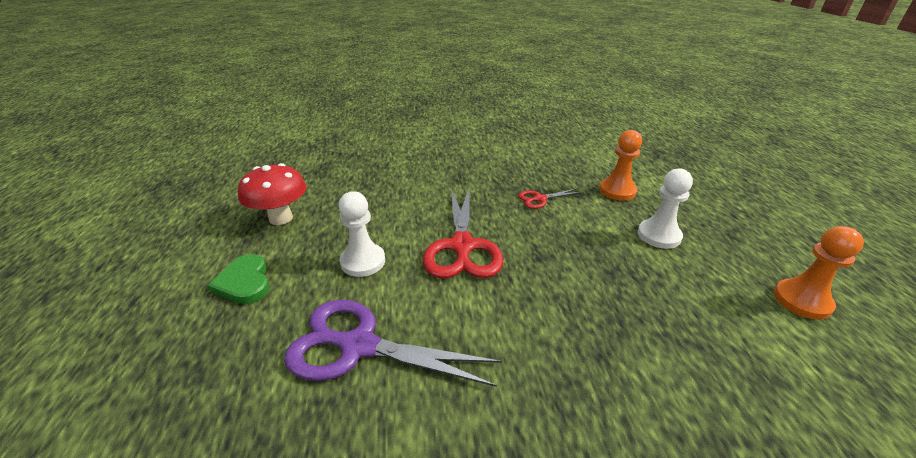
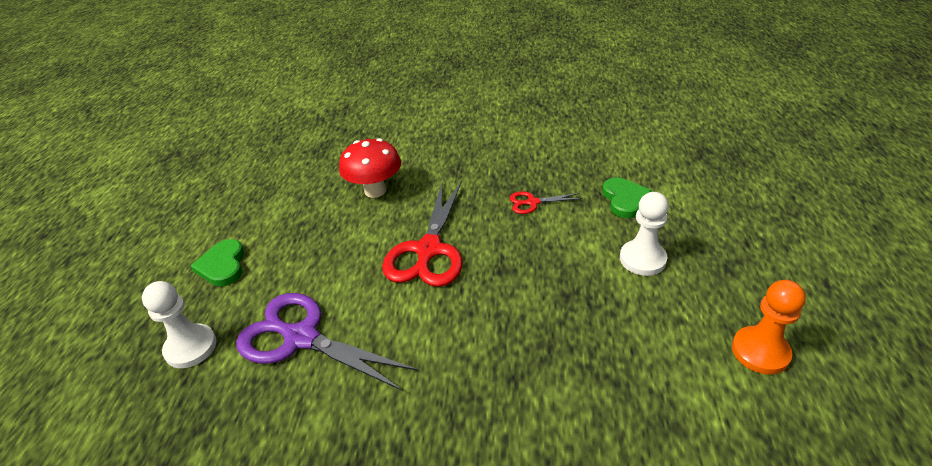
camera: 15 degrees right, 5 degrees up
red mushroom [238,163,306,225] -> red mushroom moved to [339,138,401,198]
white pawn [339,191,385,277] -> white pawn moved to [142,281,217,368]
orange pawn [599,130,642,201] -> green heart [602,178,652,218]

